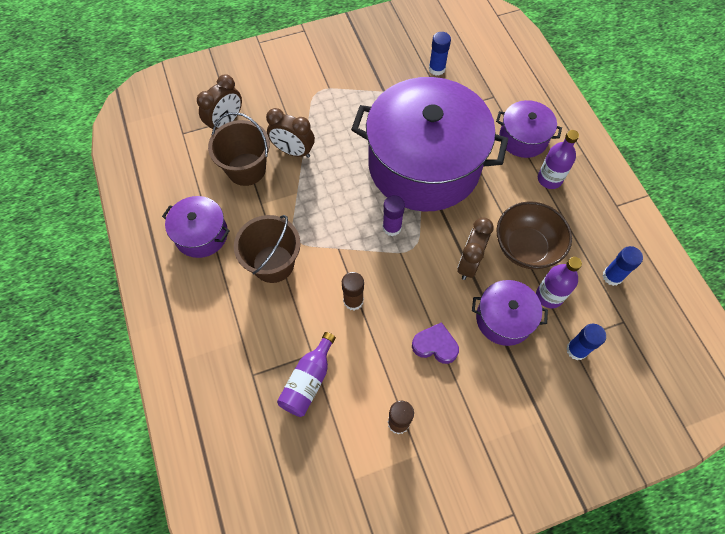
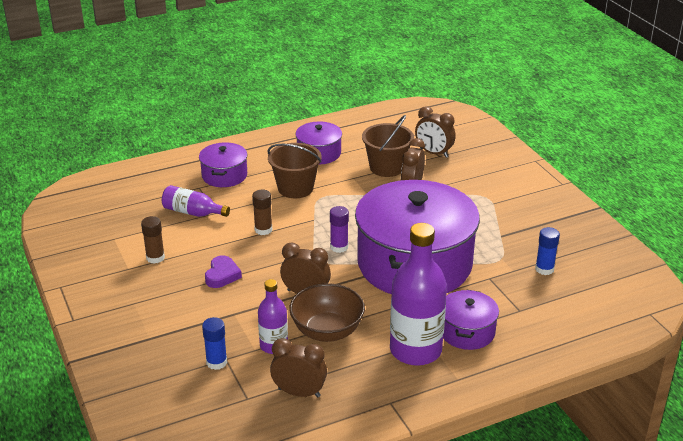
camera: 85 degrees right, 30 degrees down
purple pot [472,280,548,346] -> purple pot moved to [199,142,247,187]
purple bottle [538,130,579,189] -> purple bottle [390,223,447,366], size x1.84
blue glue stick [602,246,643,286] -> brown clock [270,338,327,397]

